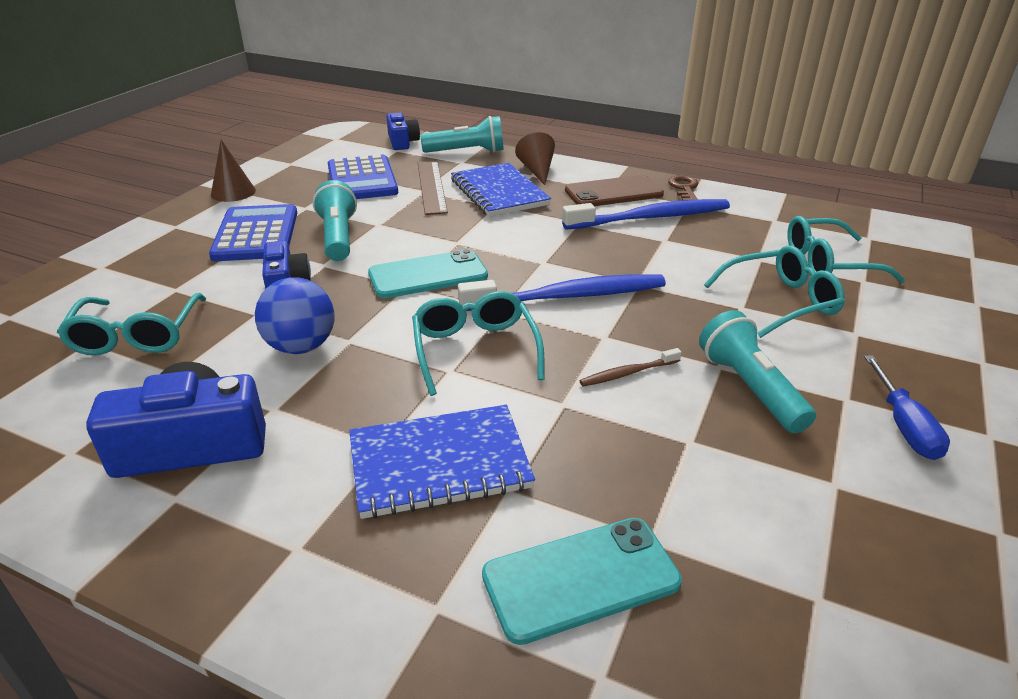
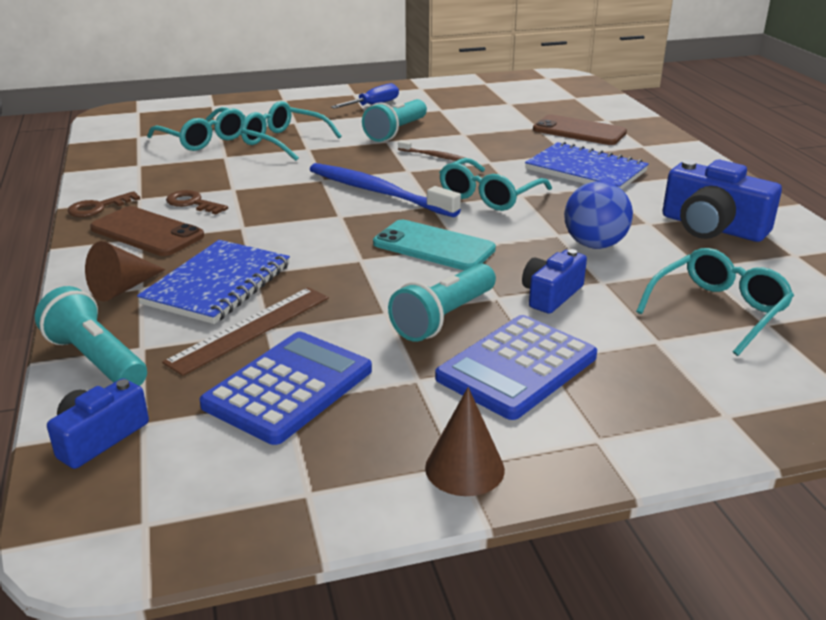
camera: 130 degrees left, 5 degrees down
turquoise phone [482,518,682,645] -> brown phone [533,115,627,145]
blue toothbrush [562,199,730,230] -> brown key [166,190,228,215]

